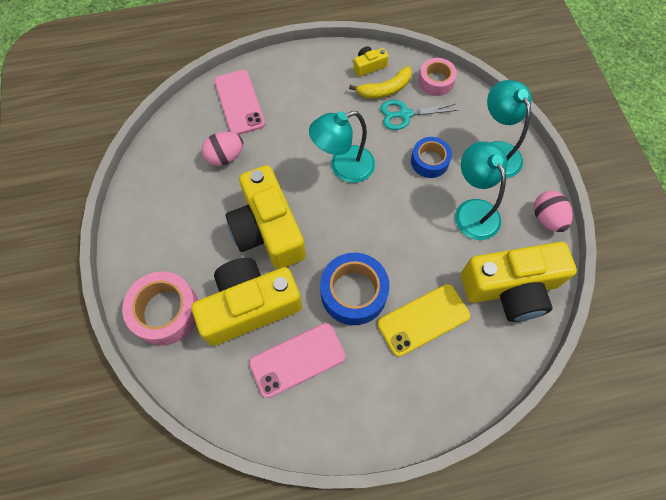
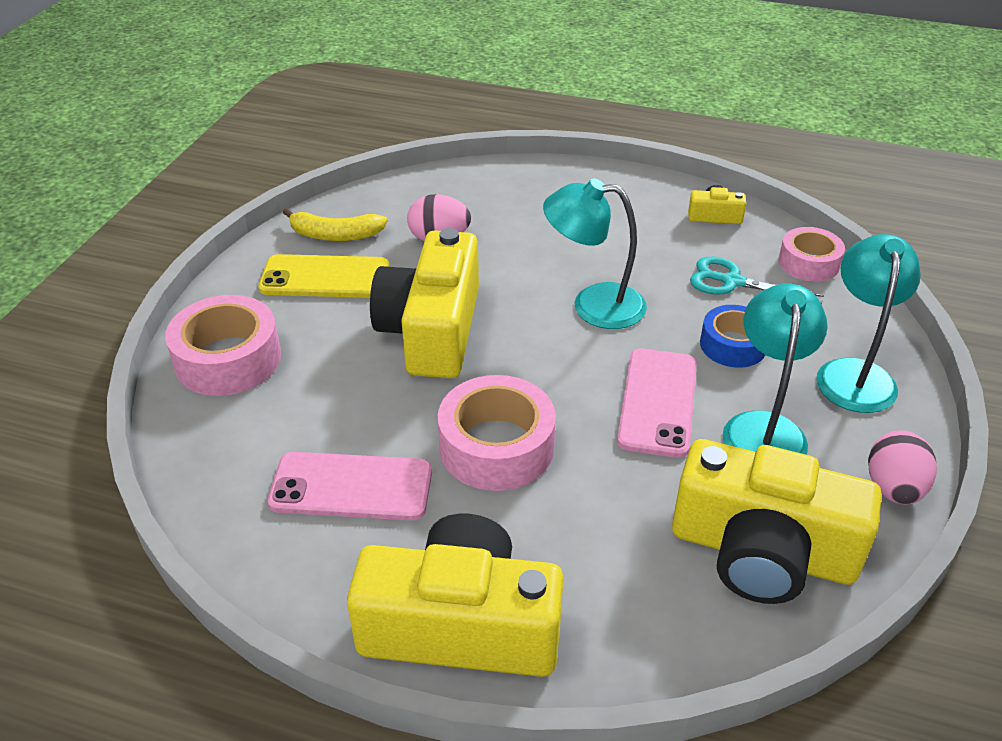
camera: 30 degrees right, 25 degrees down
yellow camera [191,258,302,346] -> yellow camera moved to [347,514,564,677]
pink phone [214,70,265,135] -> pink phone moved to [617,349,697,458]
blue tape [320,253,390,325] -> pink tape [438,375,556,491]
yellow banana [349,66,412,99] -> yellow banana moved to [283,208,387,241]
yellow phone [377,284,470,357] -> yellow phone moved to [259,254,389,298]

